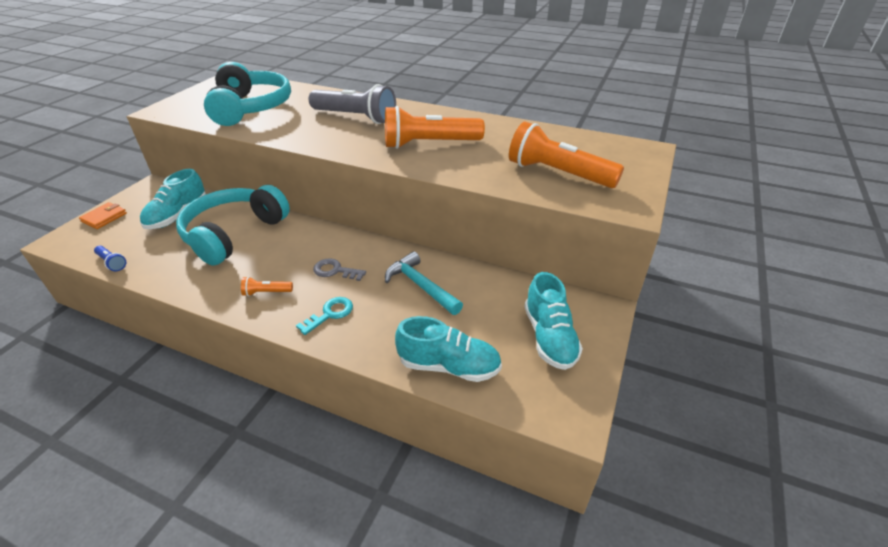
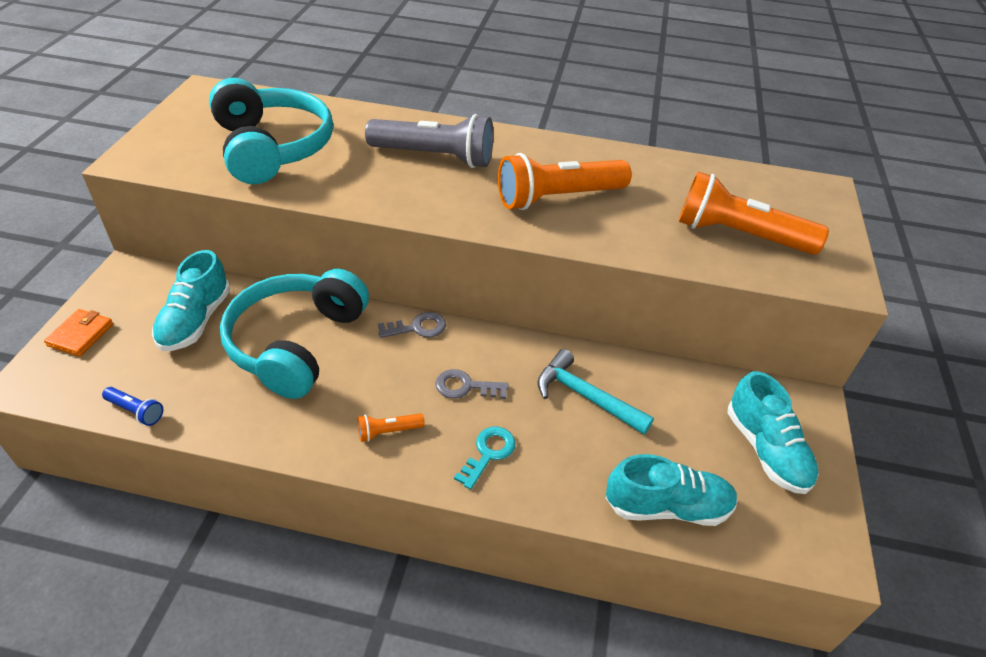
camera: 15 degrees left, 5 degrees up
none -> grey key [378,312,446,338]

